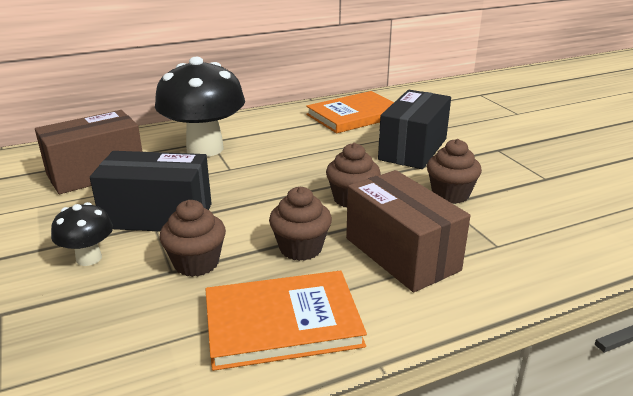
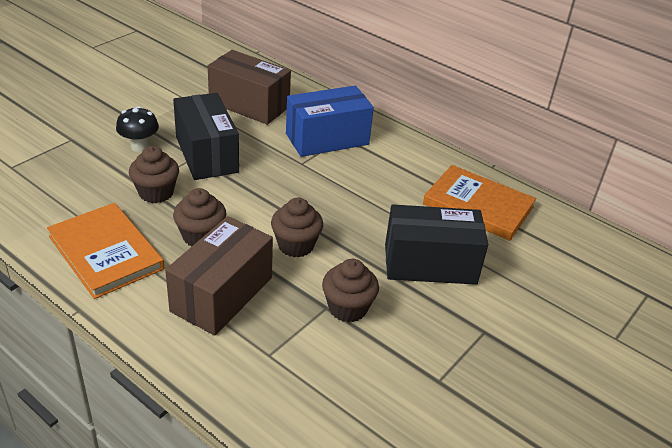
camera: 60 degrees right, 10 degrees up
black mushroom [155,57,245,157] -> blue box [286,86,374,157]

